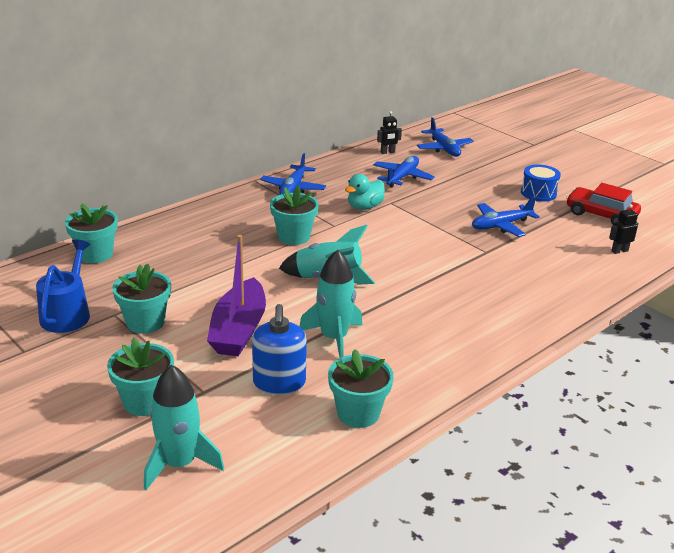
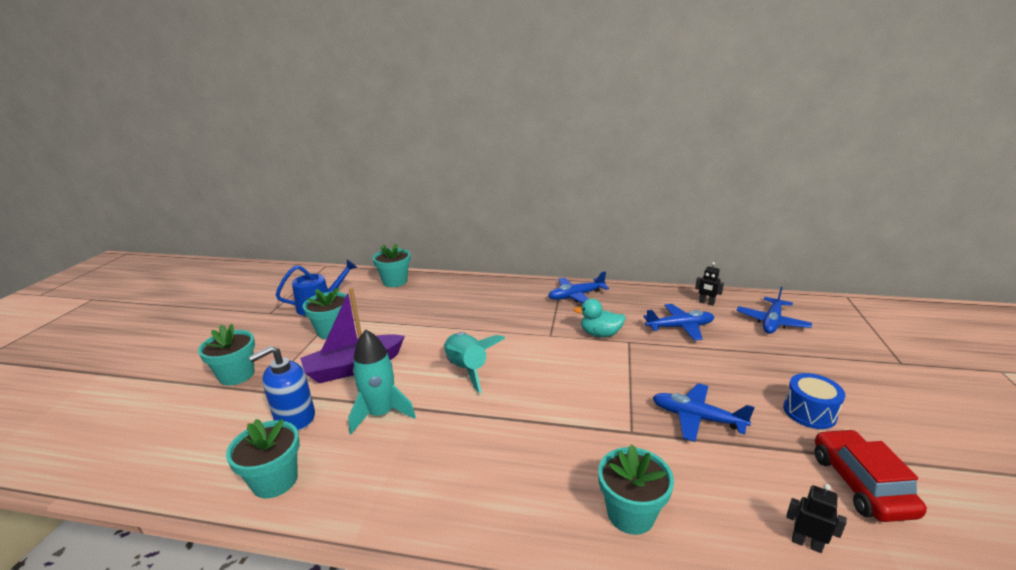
camera: 55 degrees right, 5 degrees down
turquoise rocket [144,365,224,490] -> none
turquoise flower pot [270,186,319,245] -> turquoise flower pot moved to [598,444,674,535]

